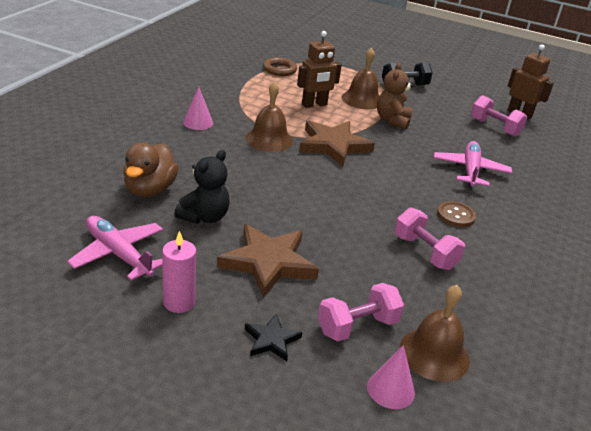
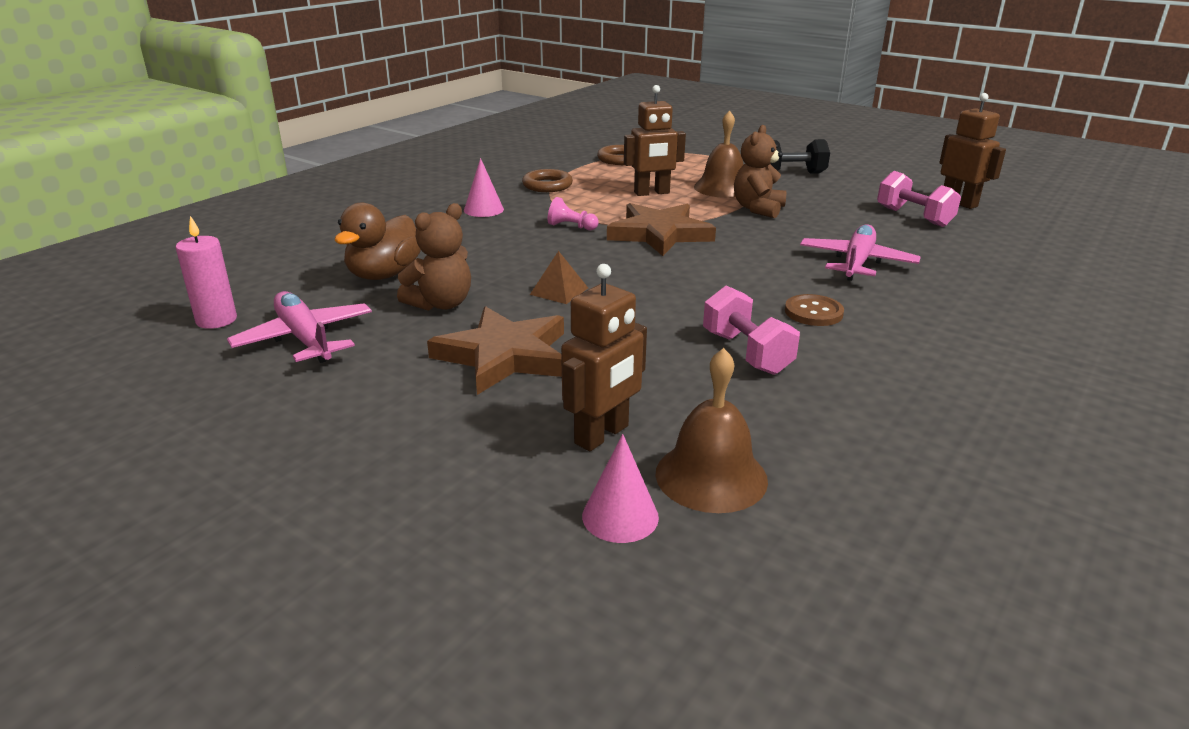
camera: 15 degrees right, 5 degrees down
pink candle [162,231,196,313] -> pink candle moved to [175,216,237,329]
black teddy bear [174,150,230,224] -> brown teddy bear [397,203,471,311]
brown bell [245,81,293,152] -> pink pawn [548,197,599,230]
black star [245,314,303,361] -> none
pink dumbbell [318,283,404,341] -> brown robot [561,264,647,451]
none -> brown ring [522,169,573,192]
none -> brown pyramid [530,251,588,304]

